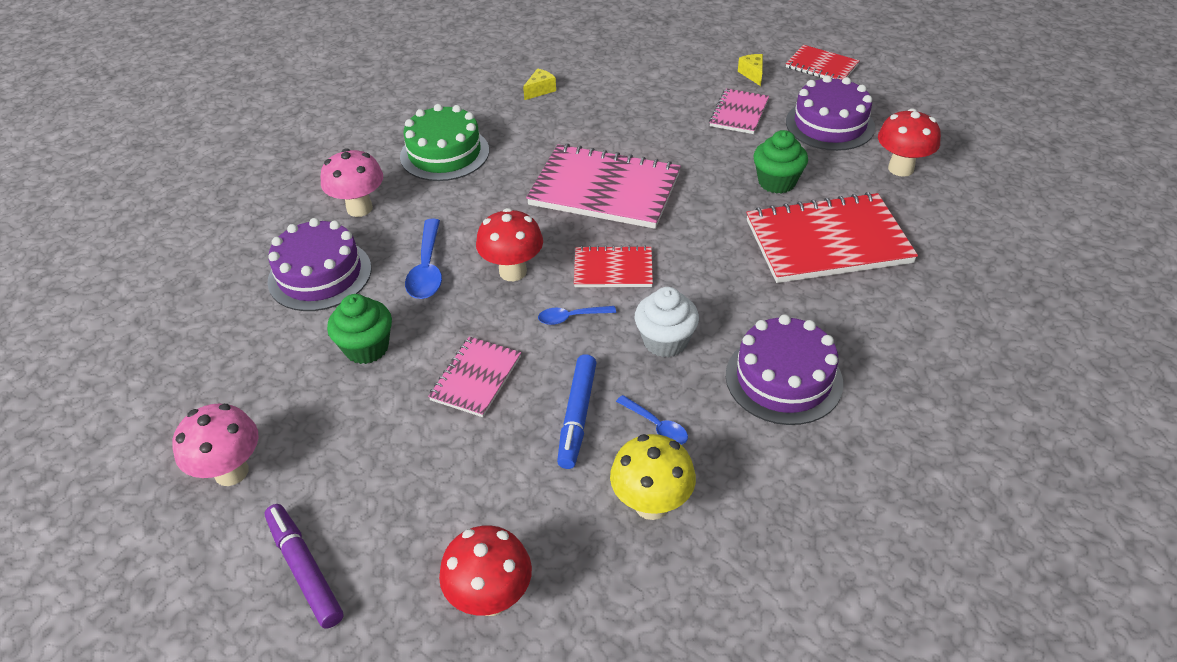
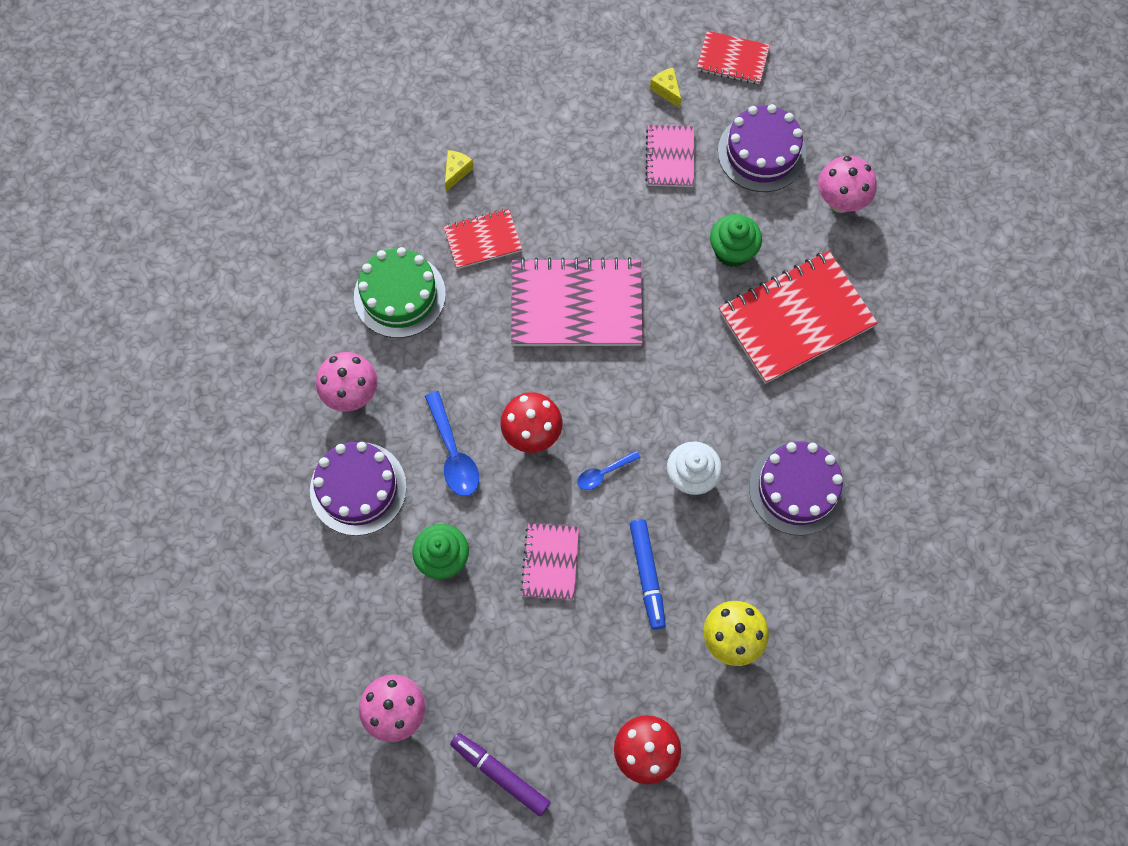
camera: 20 degrees left, 25 degrees up
red notebook [574,245,653,287] -> red notebook moved to [444,209,522,269]
blue spoon [616,395,688,445] -> none
red mushroom [878,108,941,177] -> pink mushroom [818,156,877,213]

